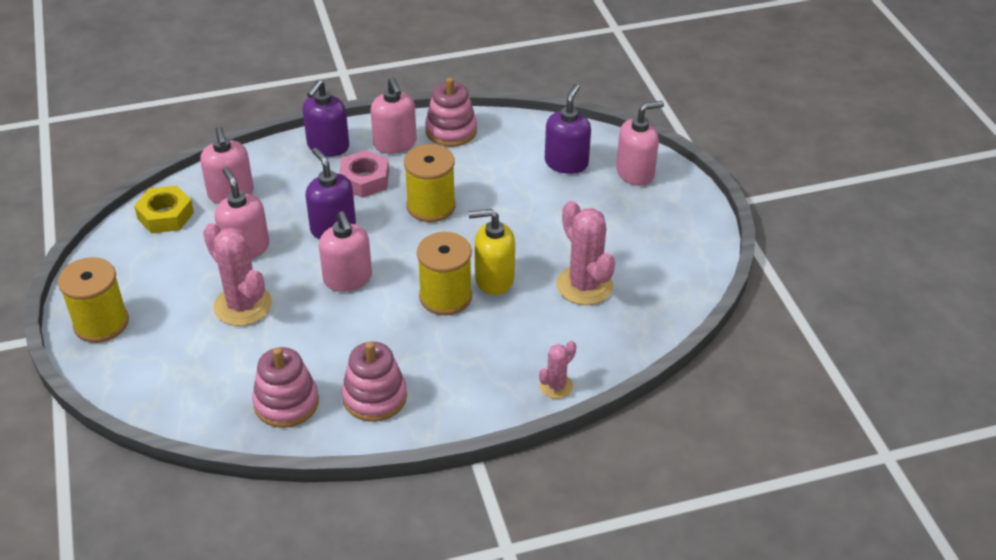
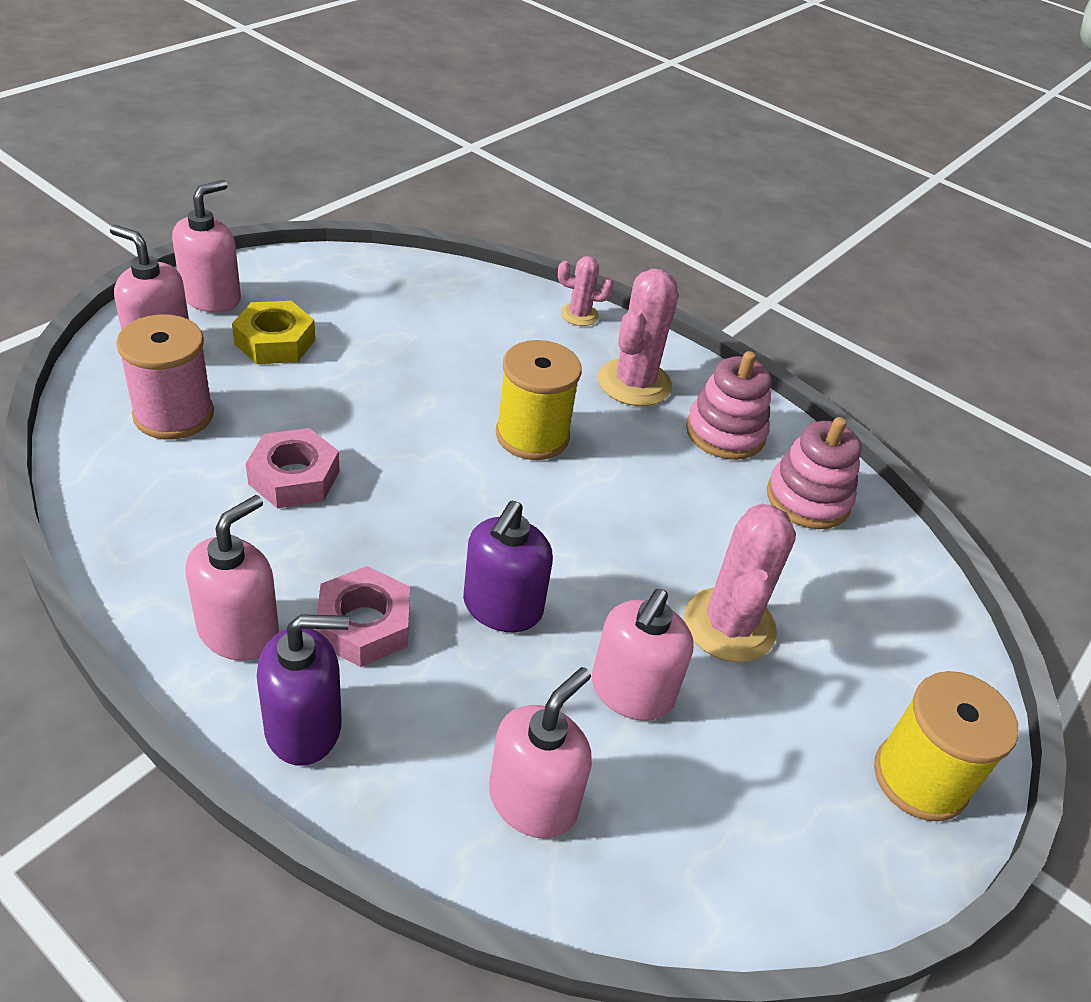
camera: 130 degrees left, 0 degrees up
yellow nut [134,186,194,233] -> yellow nut moved to [232,301,315,364]
pink soap dispenser [319,211,372,292] -> pink soap dispenser moved to [172,180,241,313]
yellow spool [404,144,456,222] -> none
pink stacking toy [425,78,477,147] -> none
yellow soap dispenser [469,209,515,295] -> none
purple soap dispenser [545,84,591,174] -> pink spool [116,314,214,439]
pink cactus [556,201,615,305] -> pink cactus moved to [598,269,679,406]
none -> pink nut [246,428,340,508]

